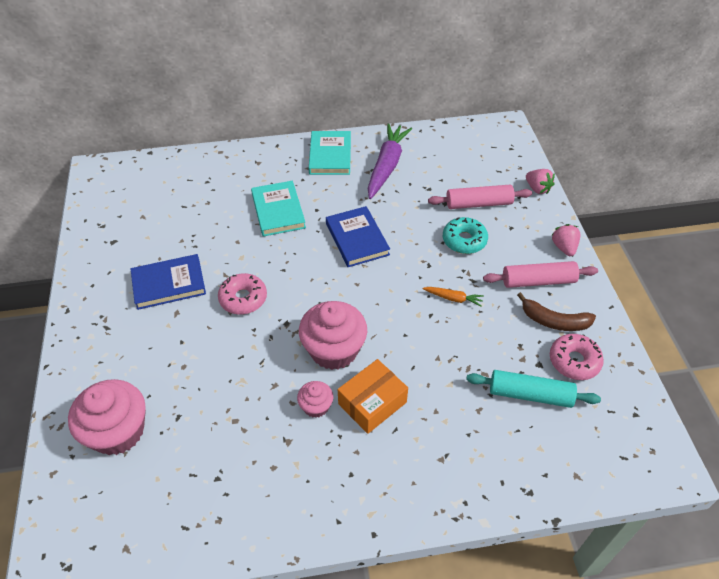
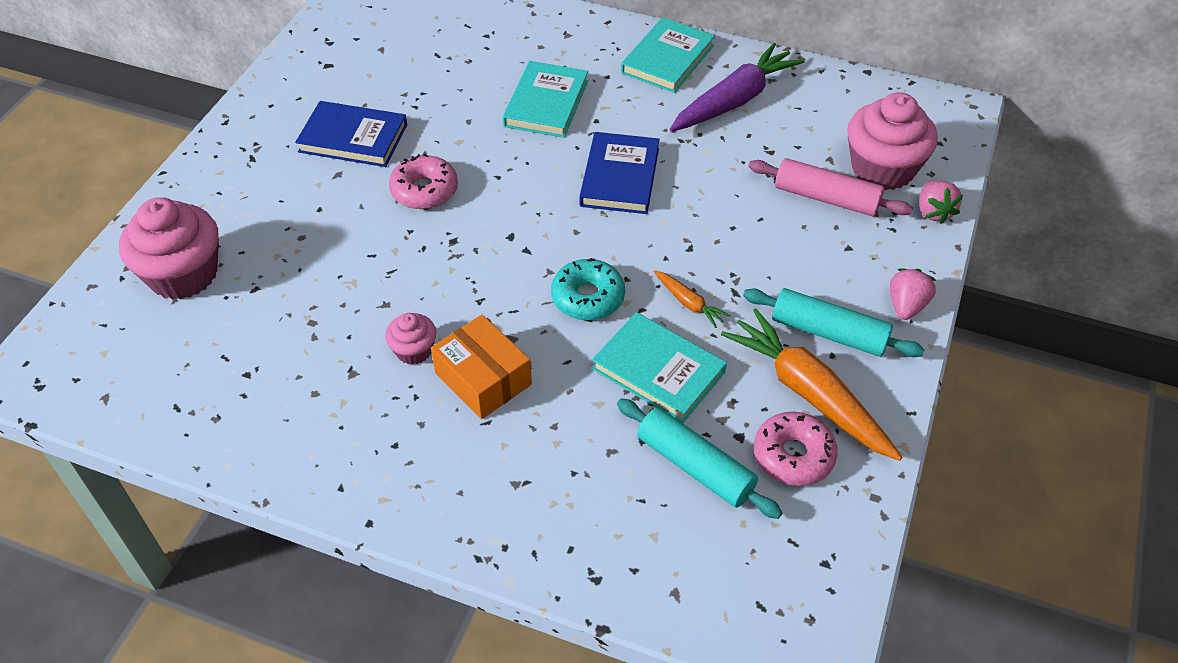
camera: 30 degrees right, 0 degrees up
pink cupcake [299,301,367,370] -> pink cupcake moved to [847,92,938,190]
orange box [338,359,408,434] -> orange box turned 60 degrees clockwise [431,315,532,419]
turquoise donut [443,217,488,254] -> turquoise donut moved to [551,258,625,320]
pink rolling pin [483,261,598,288] -> turquoise rolling pin [743,288,925,357]
brown banana [517,292,596,331] -> orange carrot [721,309,902,461]
none -> turquoise book [592,312,727,423]

